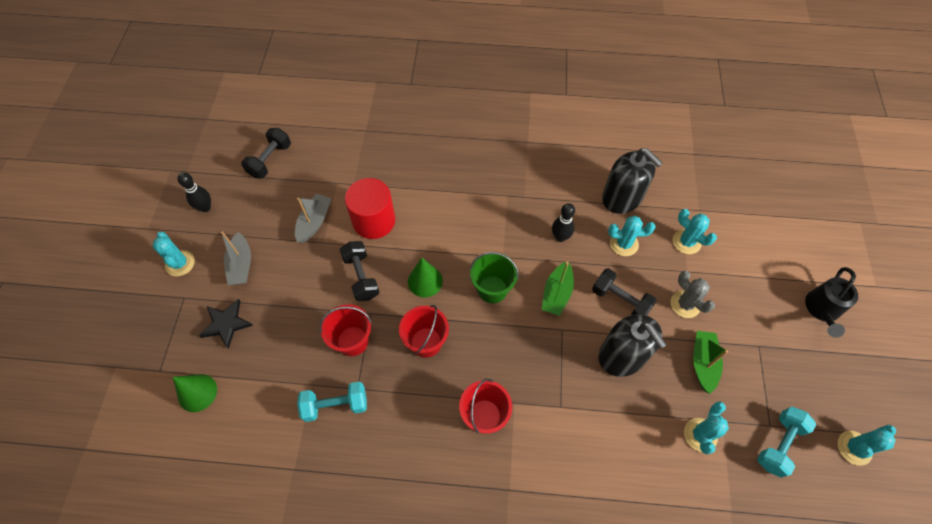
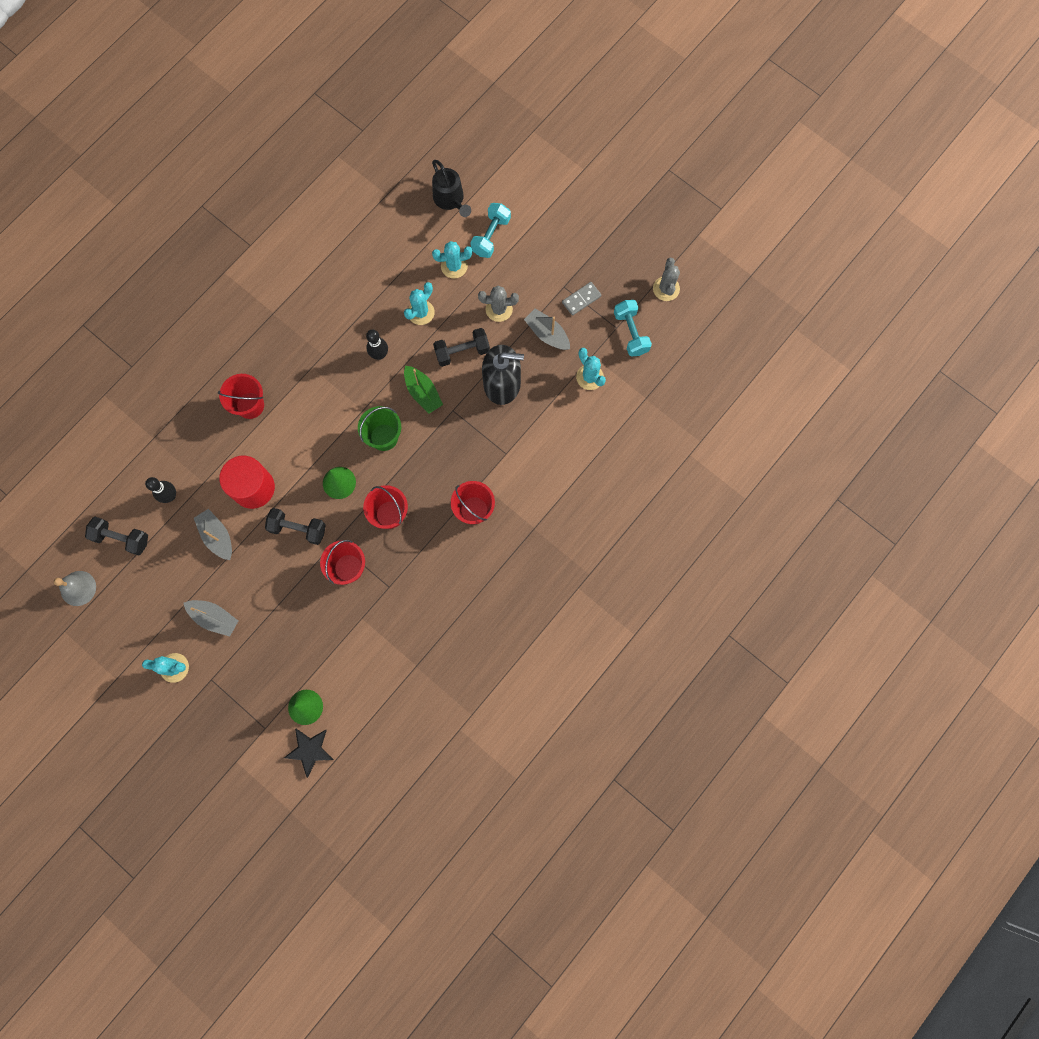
camera: 55 degrees left, 15 degrees up
black bowling pin [177,172,211,212] -> black bowling pin moved to [145,477,176,503]
black star [199,299,253,349] -> black star moved to [284,729,334,778]
black dumbbell [241,128,291,179] -> black dumbbell turned 45 degrees counterclockwise [85,517,148,556]
turquoise dumbbell [297,382,367,422] -> turquoise dumbbell moved to [470,203,511,258]
black soap dispenser [602,148,663,214] -> none
green boat [693,331,728,394] -> grey boat [524,309,570,350]
black watering can [805,267,858,338] -> black watering can moved to [432,160,471,217]
turquoise cactus [837,425,896,466] -> grey cactus [653,258,680,301]
none -> grey bell [54,571,96,606]
none -> red bucket [218,374,264,419]
none -> grey domino [562,282,601,316]

